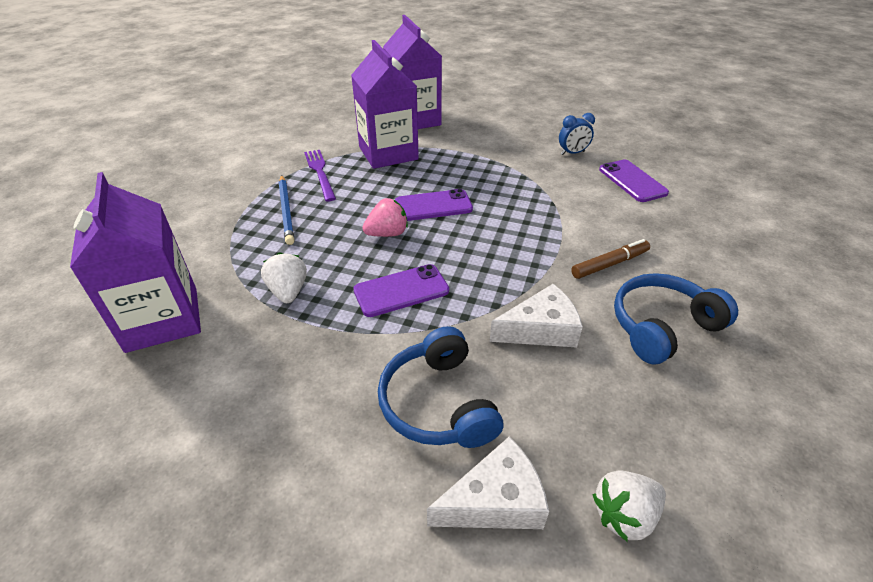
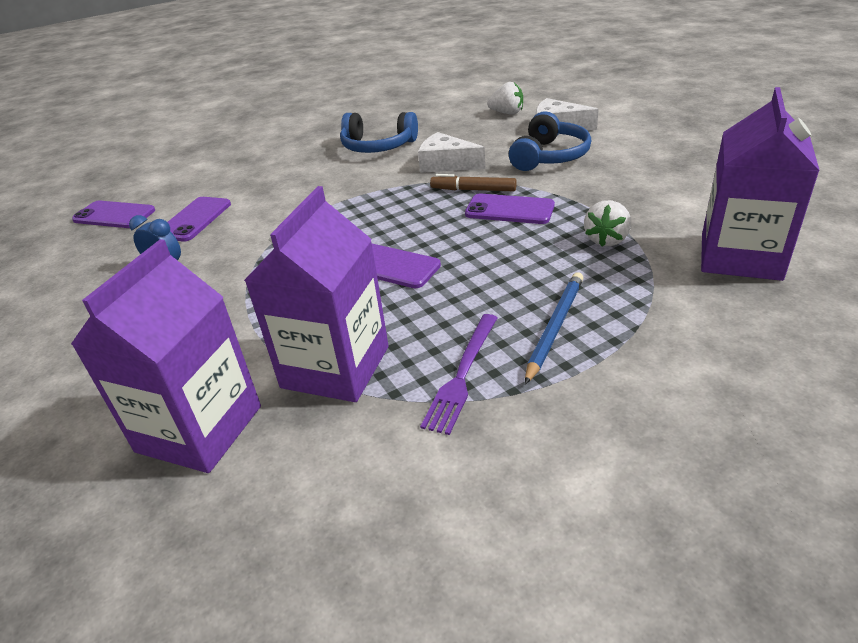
camera: 135 degrees left, 5 degrees down
pink strawberry [362,198,408,237] -> none
brown marker [571,239,650,279] -> brown marker moved to [430,174,517,191]
none -> purple phone [72,201,155,228]

